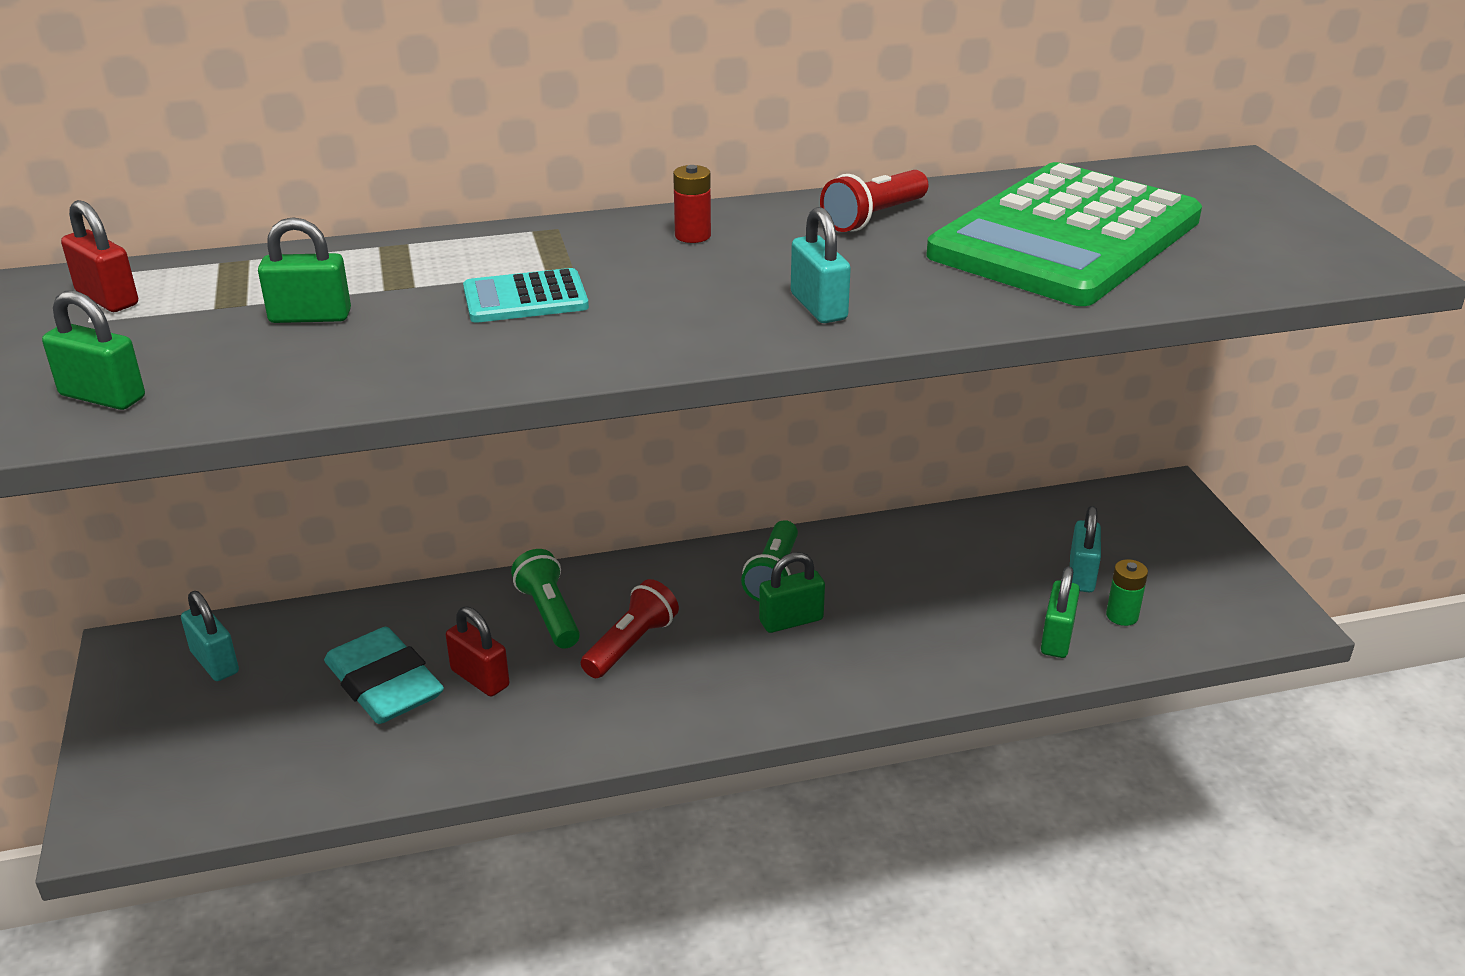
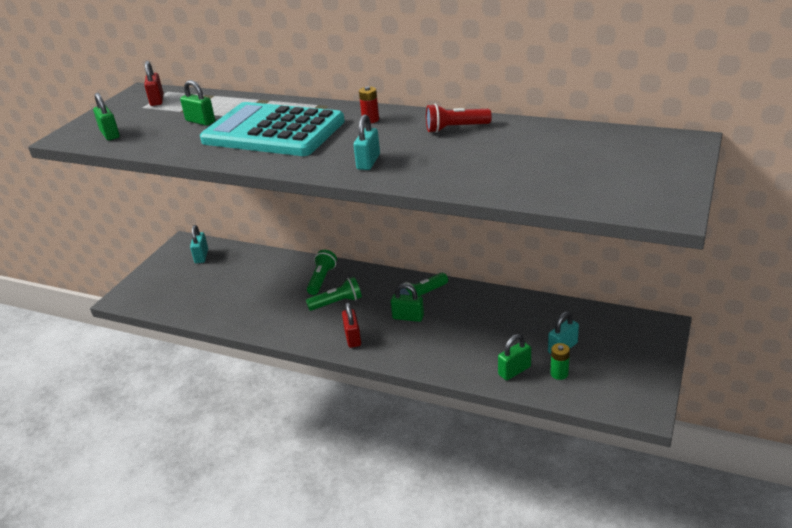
camera: 40 degrees right, 0 degrees up
turquoise eraser [324,627,444,724] -> none
red padlock [446,606,509,696] -> red padlock moved to [342,302,361,348]
turquoise calculator [463,268,589,323] -> turquoise calculator [200,102,345,156], size x2.41
red flashlight [581,579,679,678] -> green flashlight [306,277,362,311]
green calculator [927,162,1202,306] -> none

